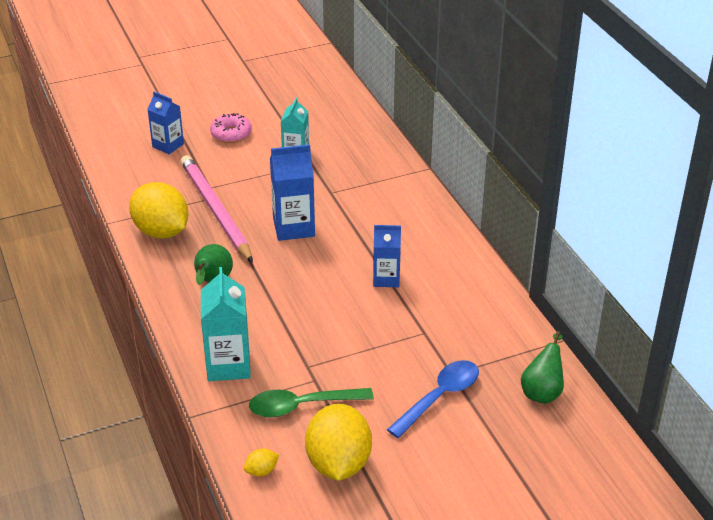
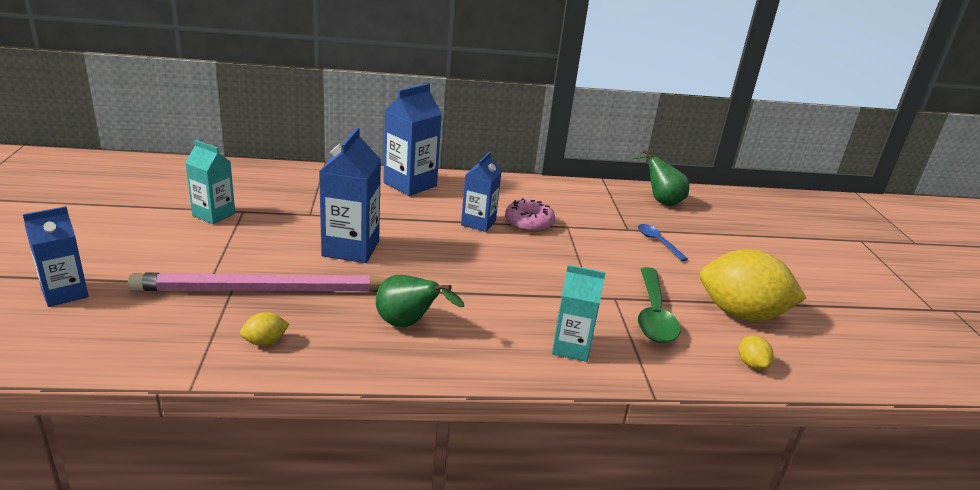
camera: 75 degrees left, 10 degrees down
yellow lemon [129,182,189,238] -> yellow lemon [240,312,289,346], size x0.40
turquoise carton [201,267,251,381] -> turquoise carton [552,265,606,362], size x0.66
pink donut [210,113,252,143] -> pink donut moved to [505,198,555,232]
blue spoon [387,360,479,438] -> blue spoon [638,224,688,261], size x0.57
none -> blue carton [383,83,442,196]

